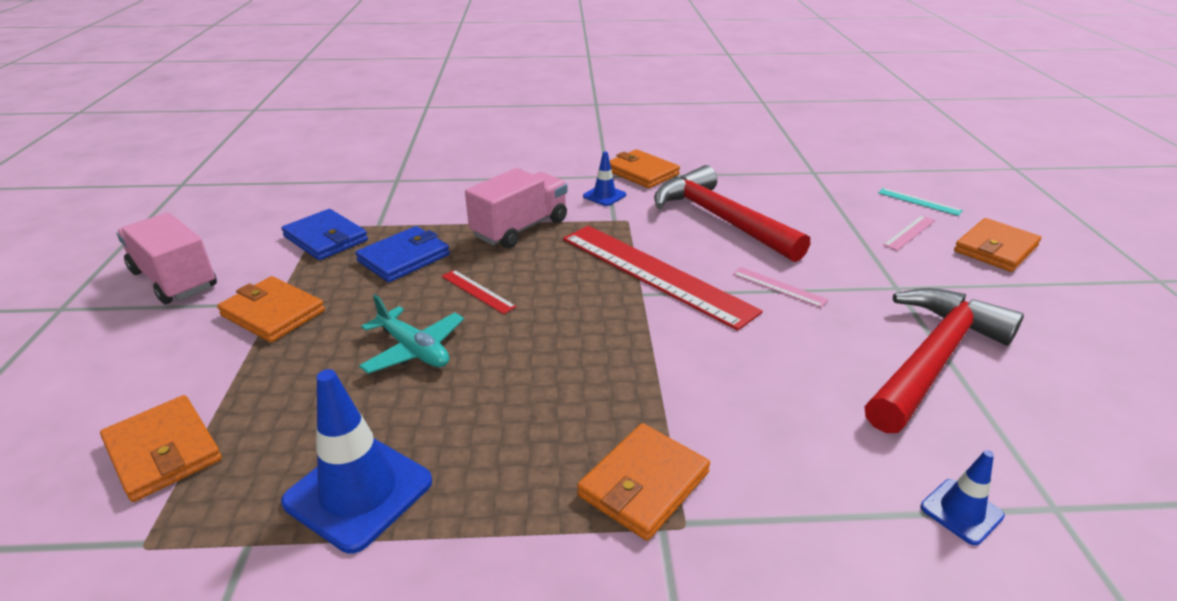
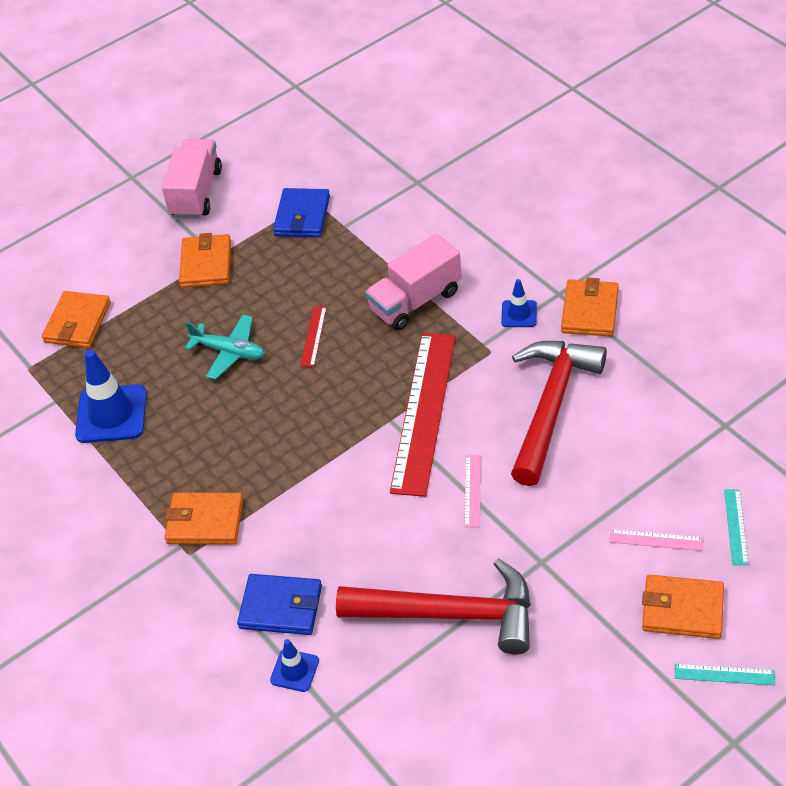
camera: 60 degrees right, 15 degrees up
blue wallet [355,226,450,282] -> blue wallet moved to [237,574,322,635]
turquoise plane [359,295,464,374] -> turquoise plane turned 75 degrees counterclockwise [185,315,264,379]
pink truck [465,168,567,248] -> pink truck turned 135 degrees clockwise [365,234,462,330]
none -> turquoise ruler [675,664,775,685]

